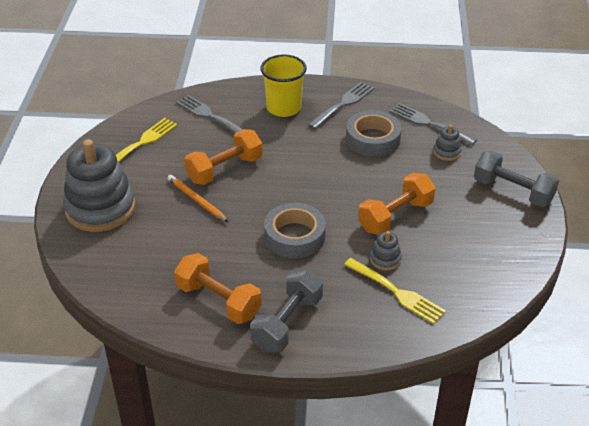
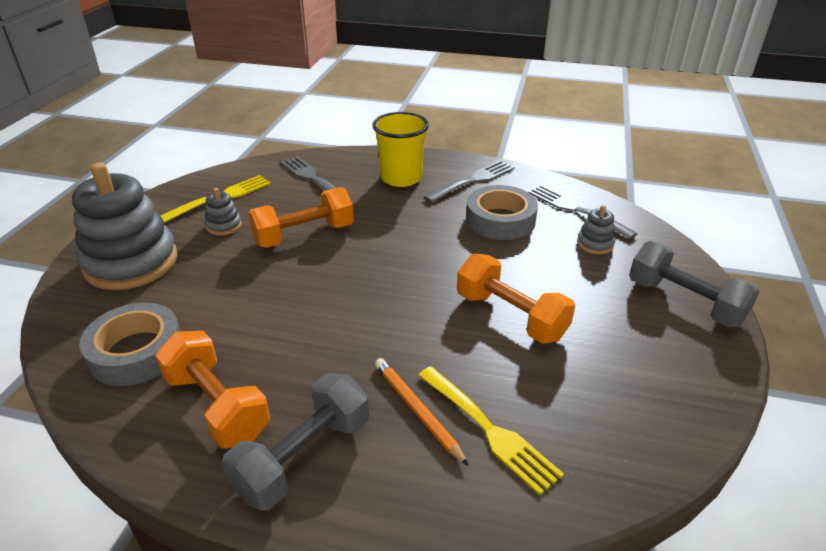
camera: 10 degrees right, 5 degrees down
orange pencil [167,175,228,222] -> orange pencil moved to [375,358,469,466]
grey tape [264,203,326,259] -> grey tape moved to [79,303,181,386]
orange dumbbell [358,173,436,235] -> orange dumbbell turned 75 degrees clockwise [457,254,575,344]
grey stacking toy [370,231,402,271] -> grey stacking toy moved to [205,188,242,235]

